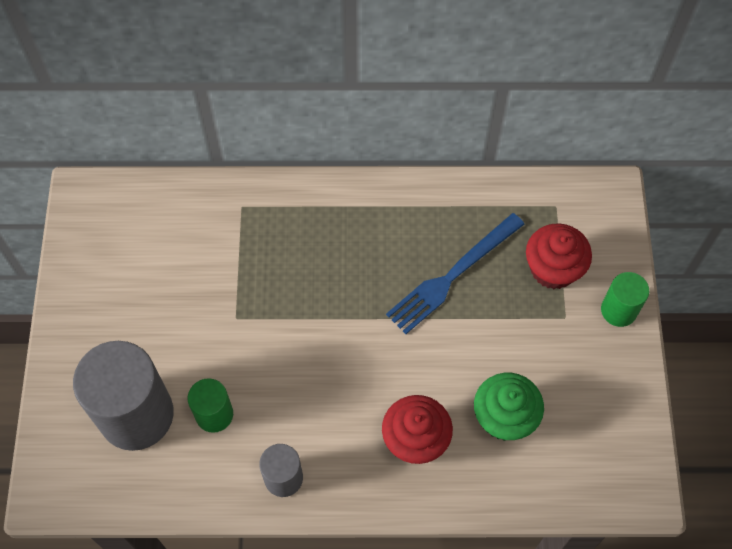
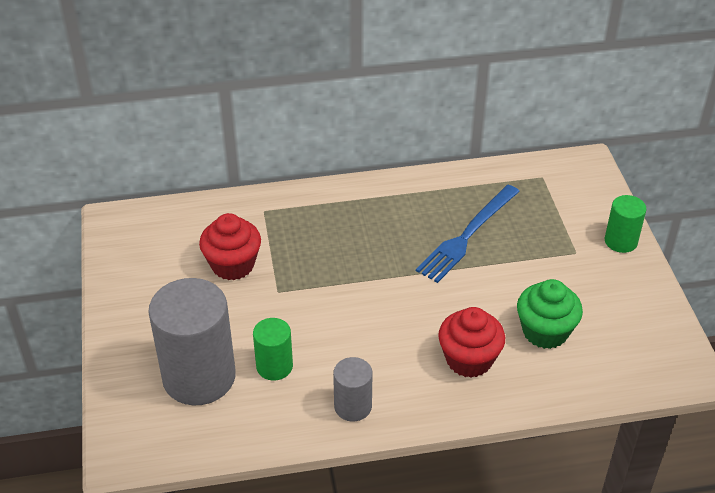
camera: 10 degrees left, 20 degrees down
red cupcake [526,223,592,289] -> red cupcake moved to [199,213,261,280]

